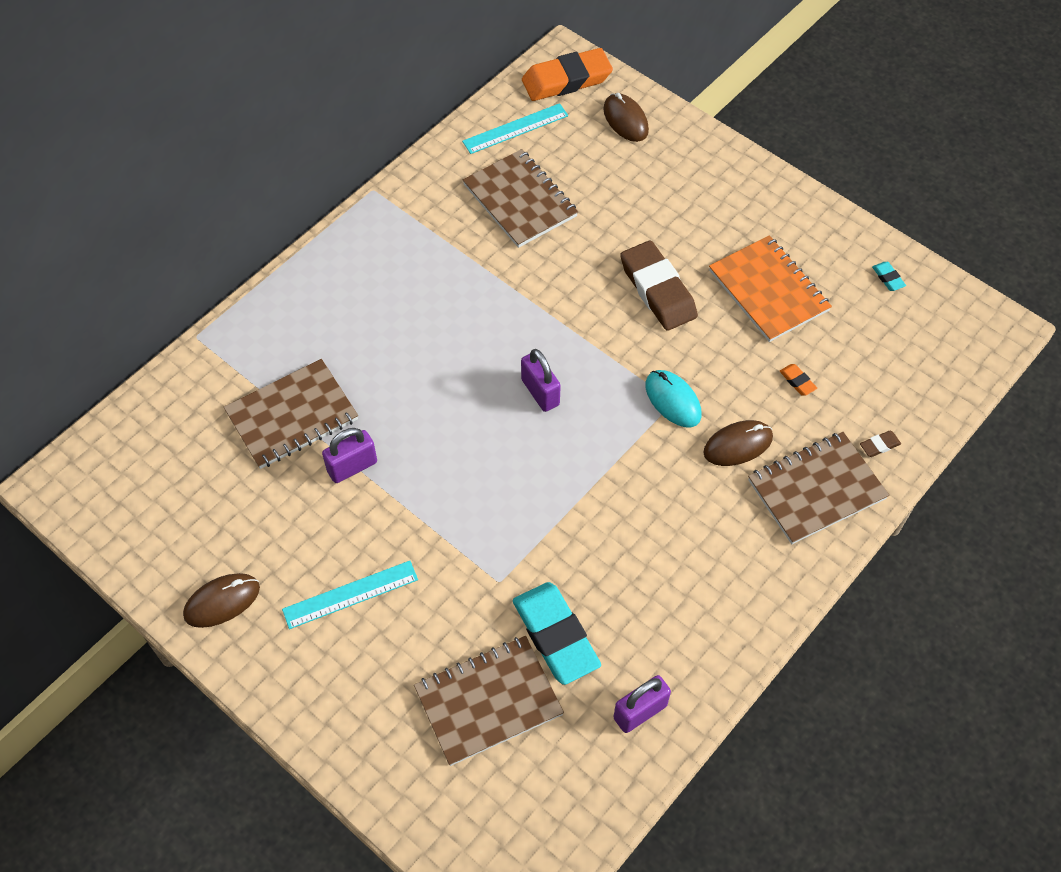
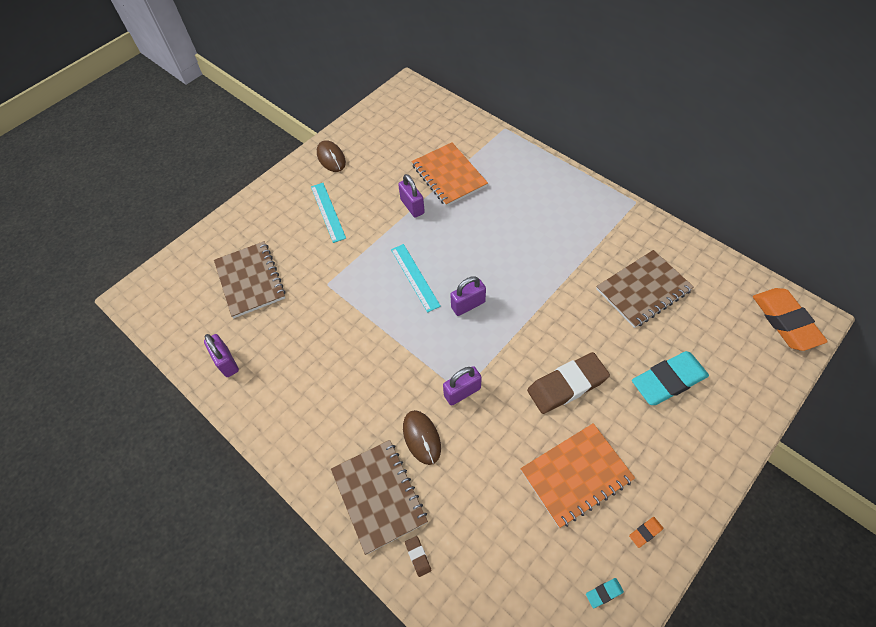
camera: 95 degrees right, 0 degrees up
brown notebook [224,359,358,469] -> orange notebook [412,143,488,206]
turquoise ruler [462,103,568,154] -> turquoise ruler moved to [391,244,441,313]
turquoise eraser [513,582,601,685] -> turquoise eraser moved to [632,351,709,405]
brown mouse [603,93,649,142] -> none
turquoise mouse [645,370,702,427] -> purple padlock [443,366,482,406]
orange eraser [780,364,817,396] -> orange eraser moved to [629,517,663,548]

